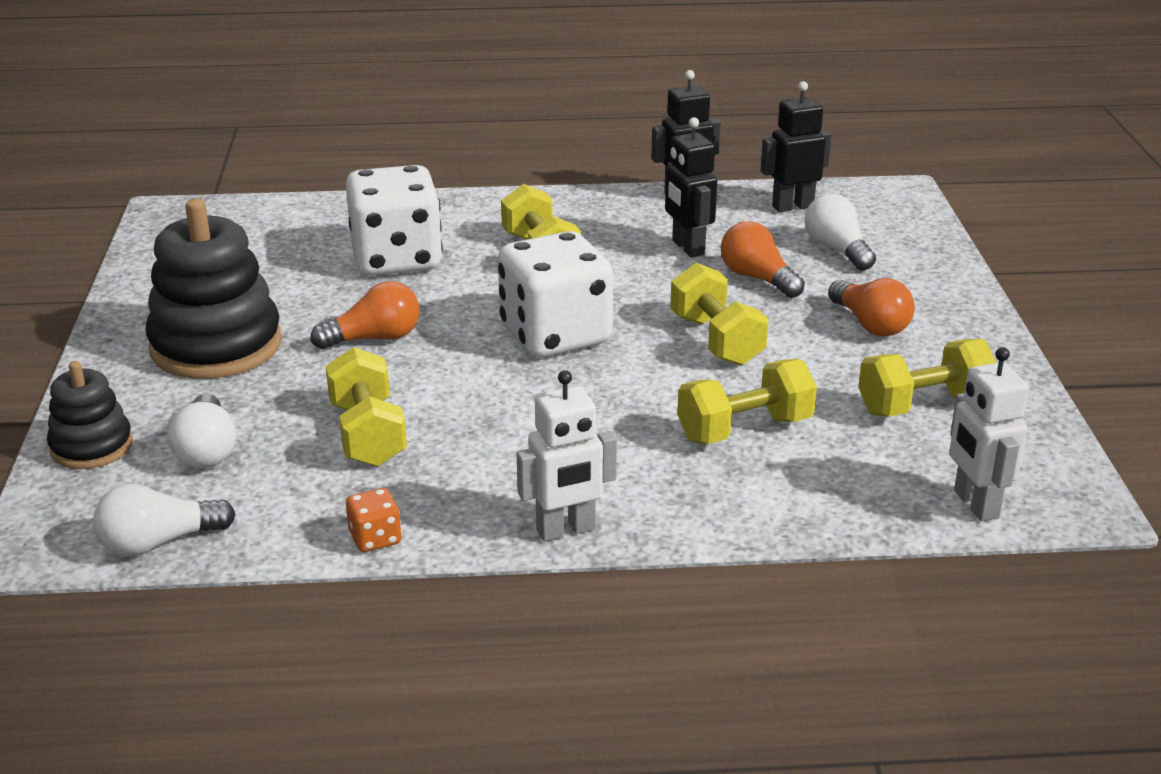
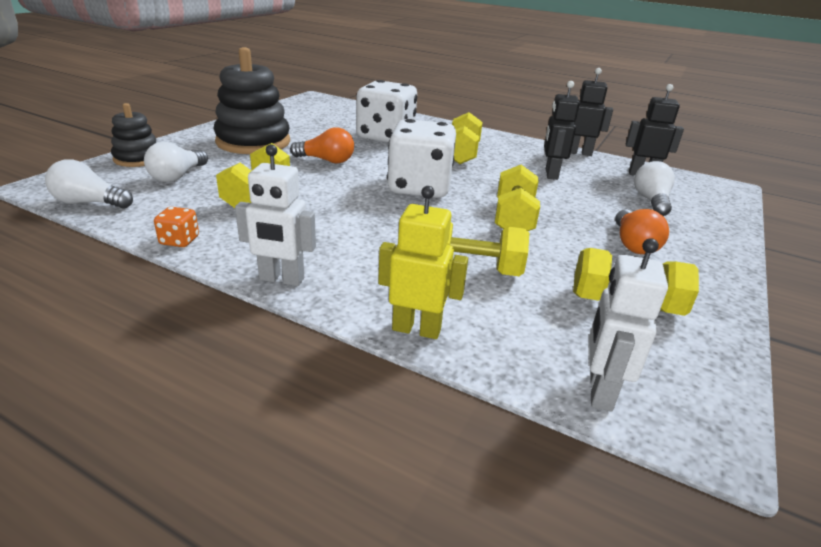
camera: 30 degrees right, 0 degrees up
orange light bulb [721,221,805,298] -> none
none -> yellow robot [378,186,468,339]

